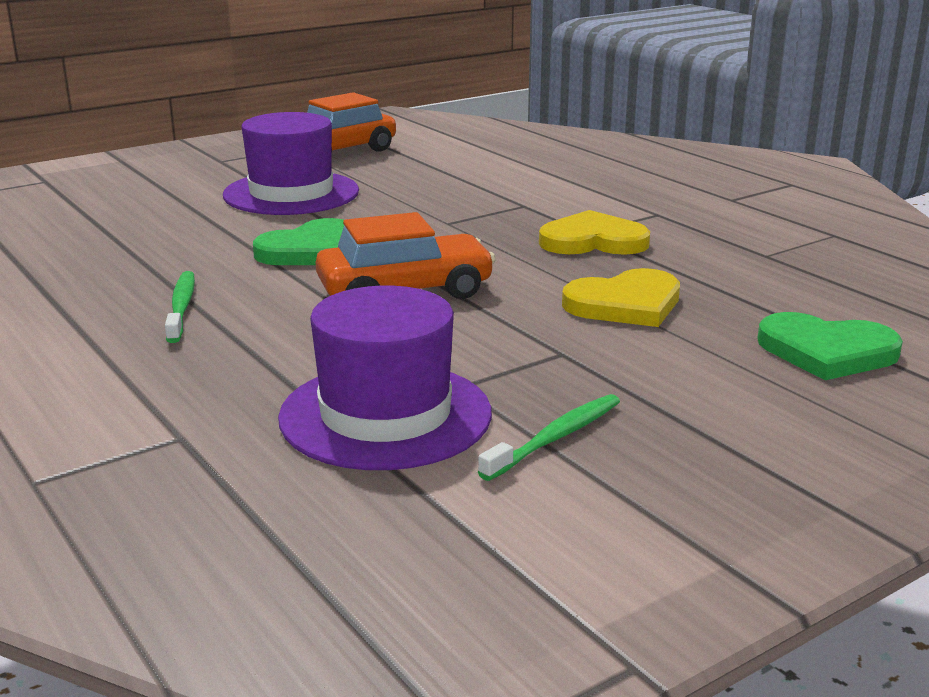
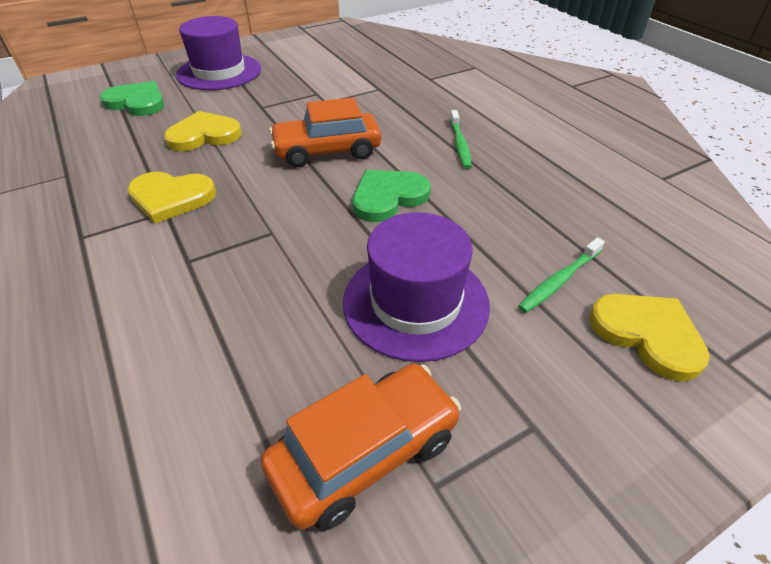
camera: 175 degrees left, 20 degrees up
purple hat [278,286,492,470] -> purple hat moved to [176,16,261,90]
green toothbrush [478,394,620,481] -> green toothbrush moved to [518,237,605,313]
none -> yellow heart [589,294,710,382]

